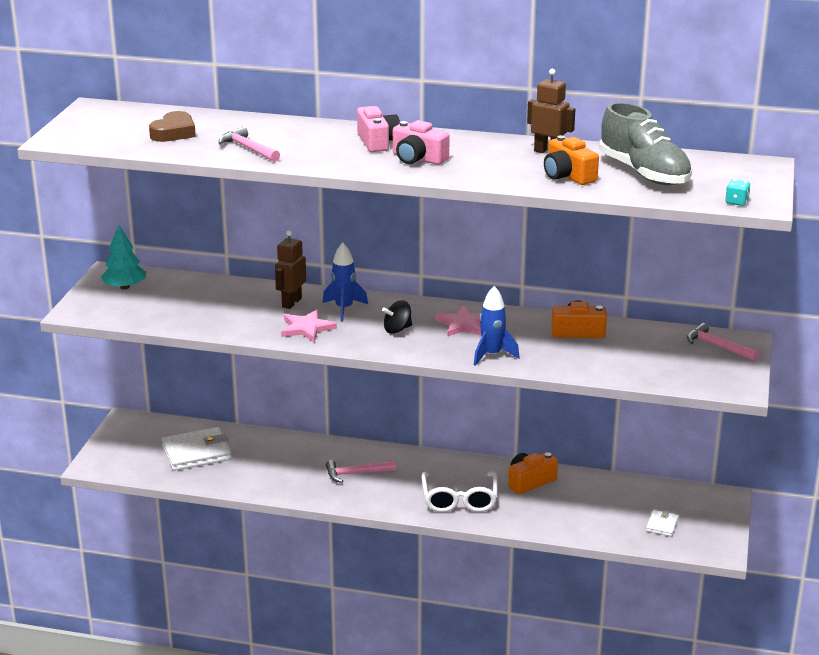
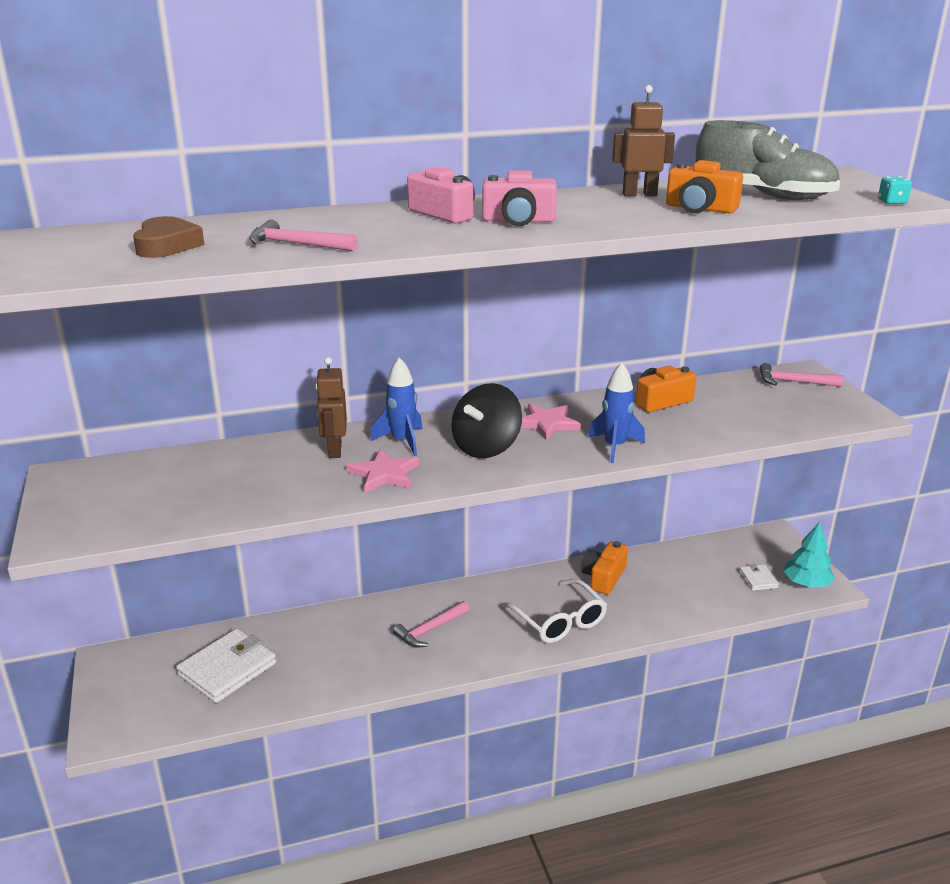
camera: 30 degrees left, 0 degrees up
turquoise tree [101,225,146,290] -> turquoise tree moved to [783,522,835,588]
black spinning top [382,300,412,334] -> black spinning top [451,383,522,458], size x1.74

